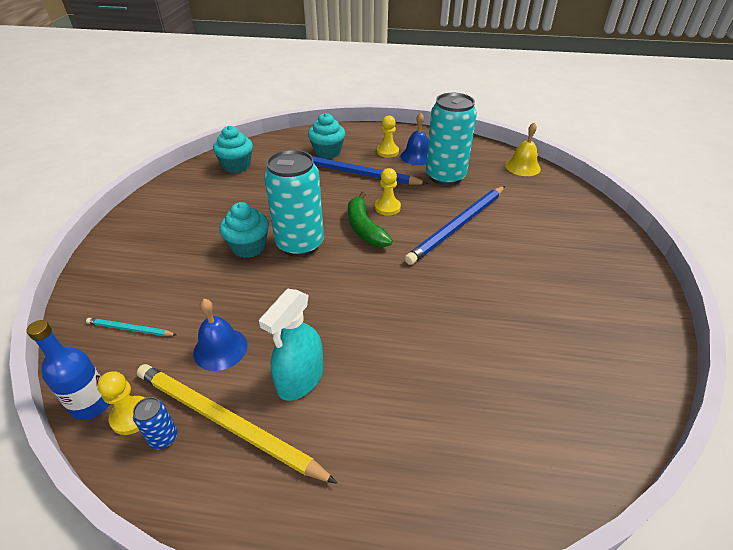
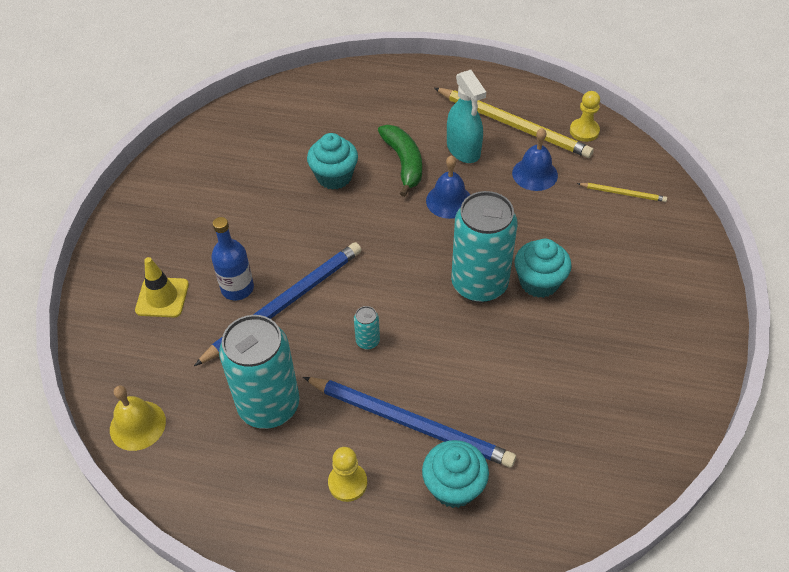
camera: 175 degrees left, 10 degrees up
blue bottle [26,320,109,420] -> blue bottle moved to [211,217,254,300]
turquoise pencil [86,318,177,336] -> yellow pencil [577,183,667,202]
blue can [133,397,177,449] -> none
turquoise cupcake [213,126,253,173] -> turquoise cupcake moved to [307,133,358,190]
turquoise spray bottle [259,289,323,401] -> turquoise spray bottle turned 120 degrees clockwise [447,70,486,163]
green banana [348,192,393,247] -> green banana moved to [378,125,422,197]
yellow pawn [375,168,401,216] -> turquoise can [354,306,380,349]
blue bell [400,113,429,165] -> blue bell moved to [426,155,470,219]
none -> yellow traffic cone [135,257,189,317]

